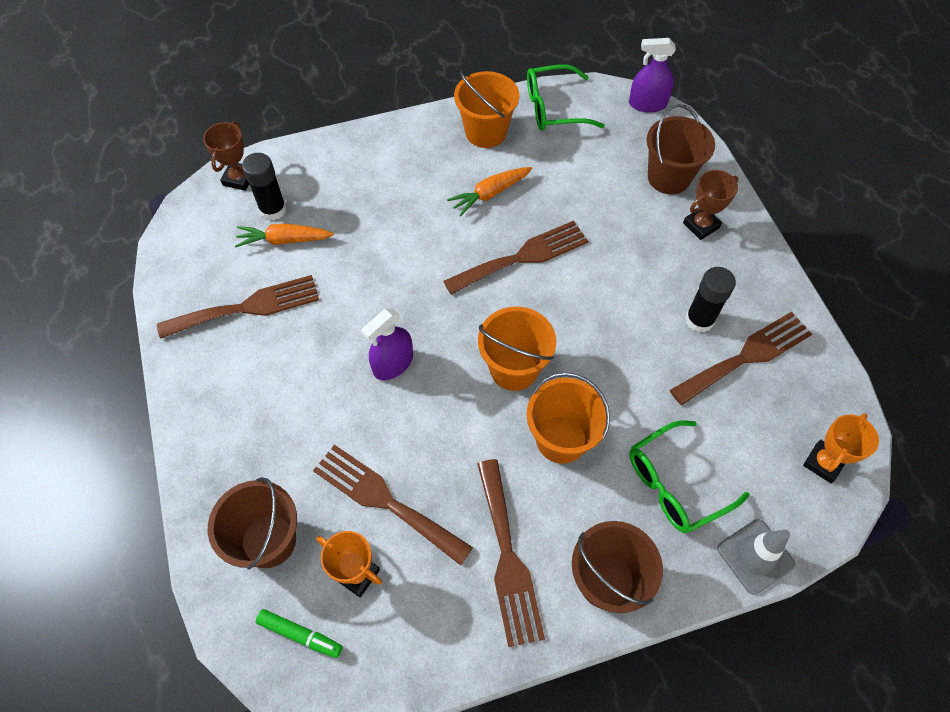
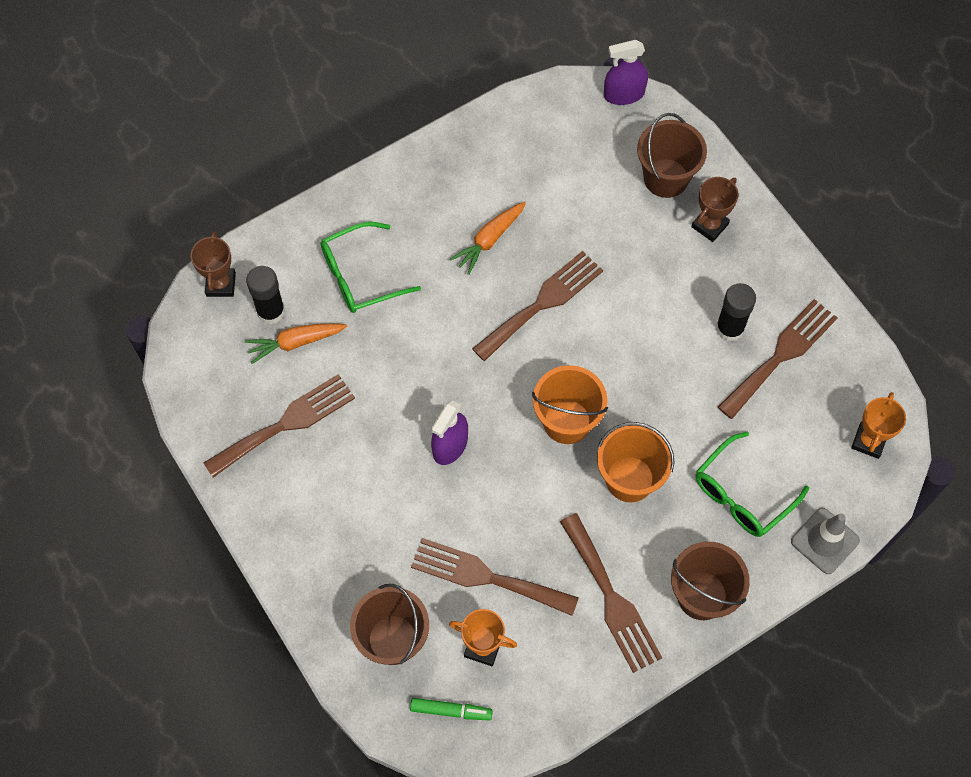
camera: 15 degrees left, 5 degrees up
orange bucket [454,71,519,148] -> none
green glasses [527,64,605,131] -> green glasses moved to [321,222,421,313]

